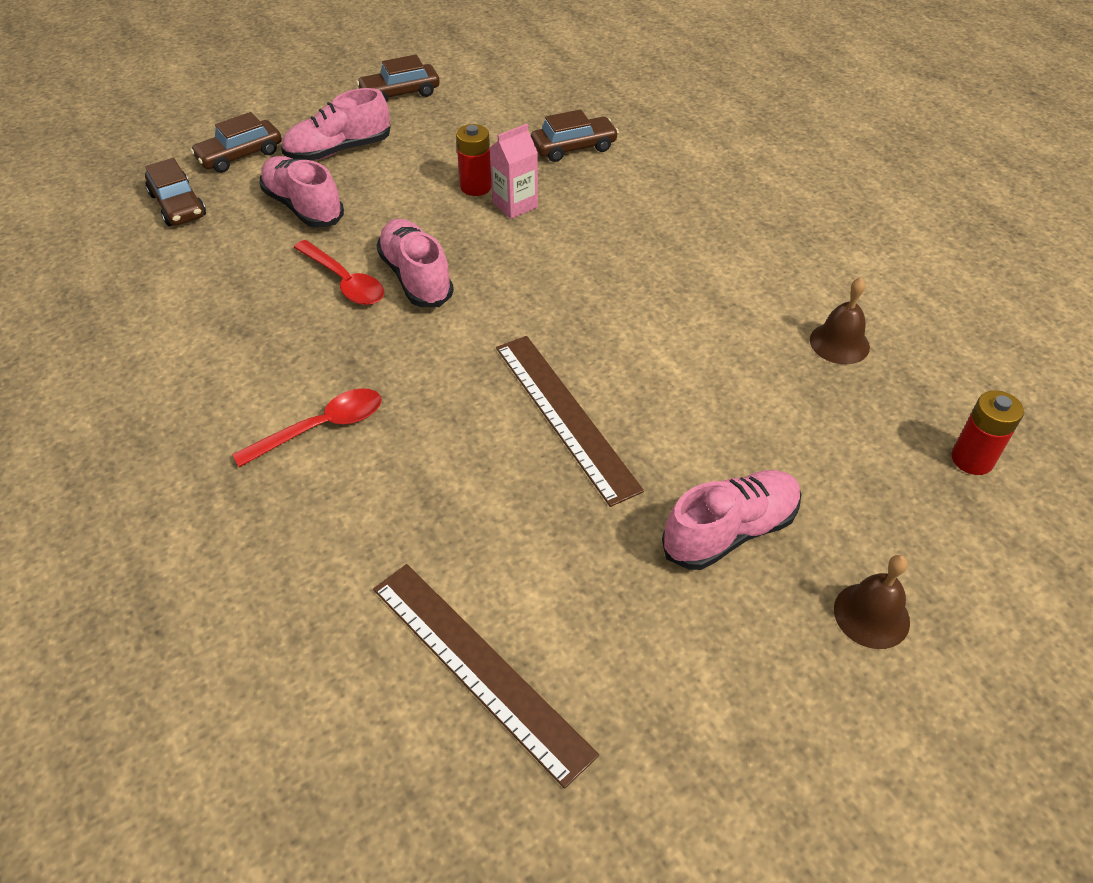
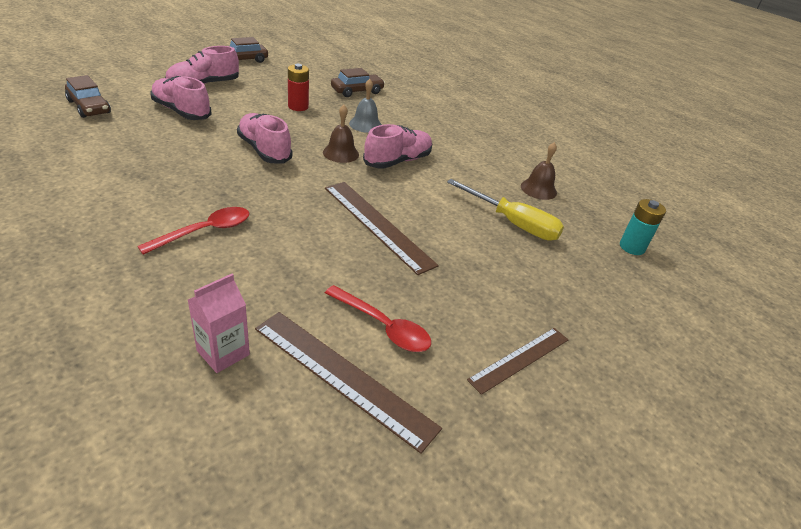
camera: 15 degrees left, 10 degrees down
brown car [190,112,282,173] -> none
red spoon [294,240,384,305] -> red spoon moved to [325,285,431,352]
pink carton [490,124,538,219] -> pink carton moved to [188,274,250,373]
pink shoe [662,470,802,570] -> pink shoe moved to [363,124,432,169]
brown bell [834,555,910,649] -> brown bell moved to [323,105,359,163]
red battery [952,390,1024,475] -> turquoise battery [620,199,666,255]
none -> grey bell [349,79,382,133]
none -> yellow screwdriver [447,179,564,241]
none -> brown ruler [467,328,568,395]

